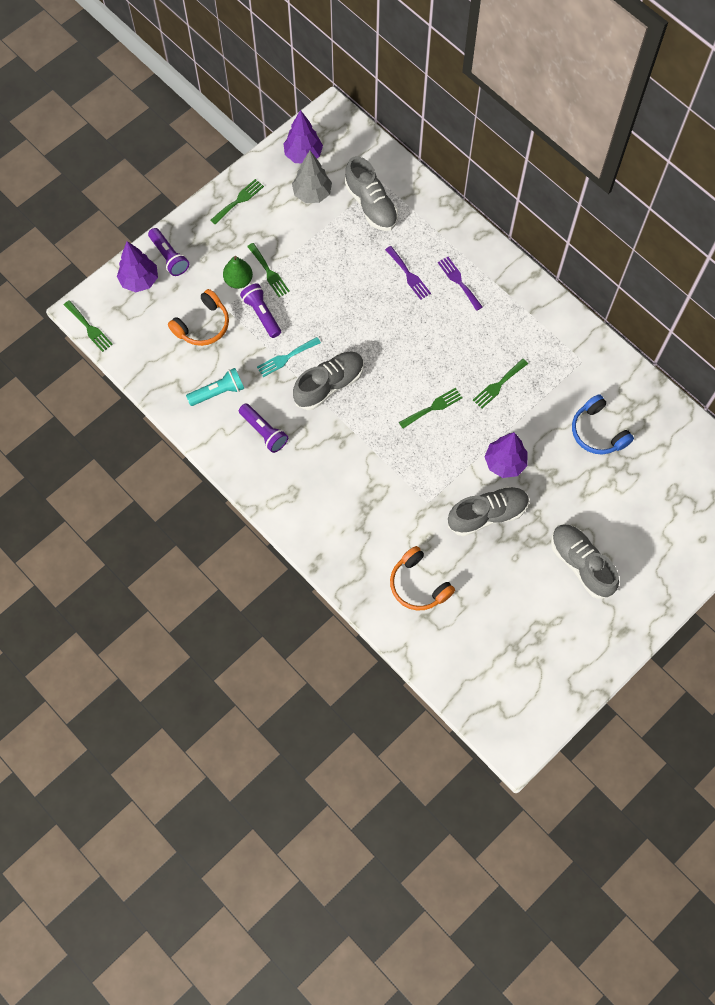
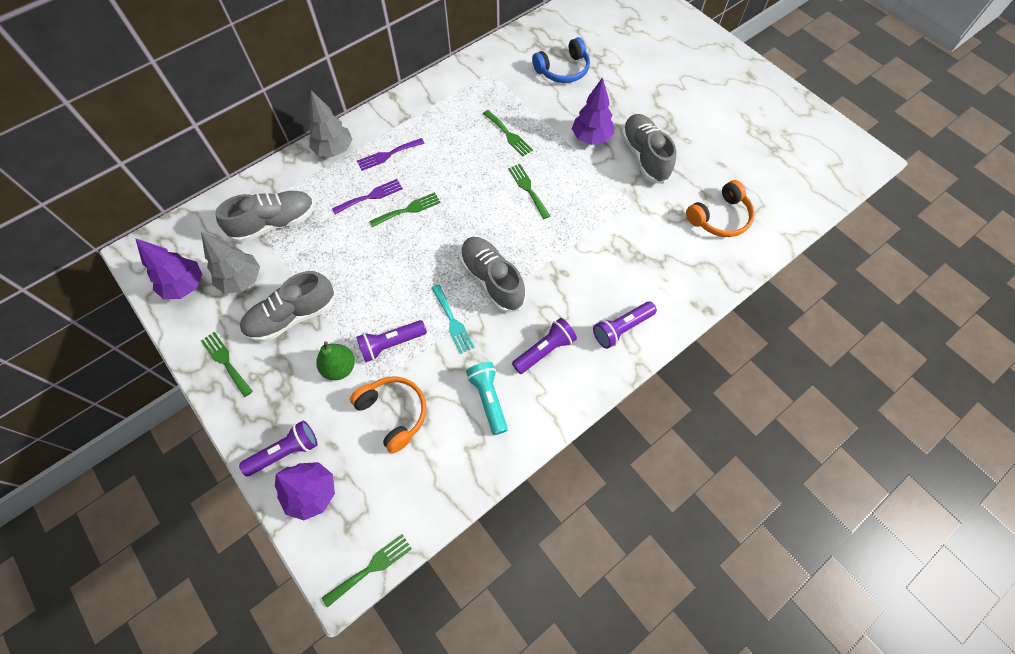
camera: 85 degrees left, 5 degrees down
green fork [247,243,290,297] -> green fork moved to [369,192,441,227]
grey shoe [551,524,619,599] -> grey shoe moved to [240,271,335,342]
none -> grey tree [308,90,352,157]
none -> purple flashlight [593,301,657,349]

